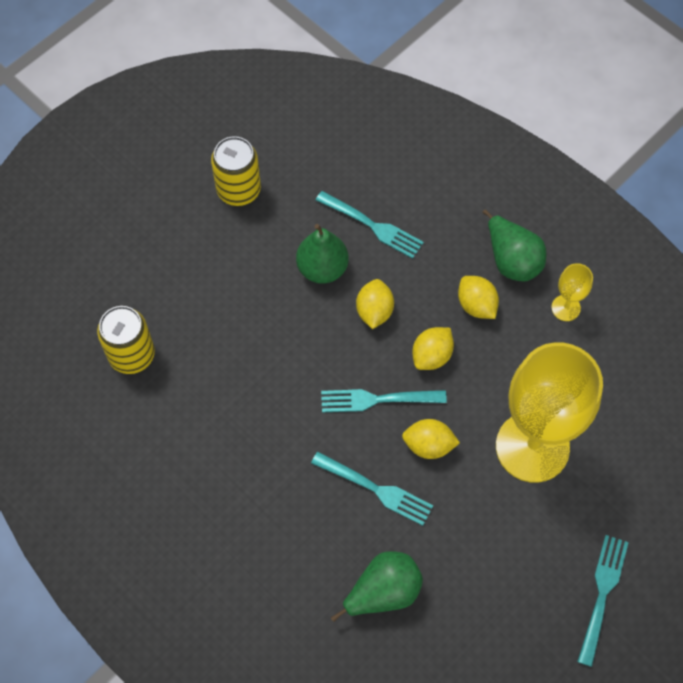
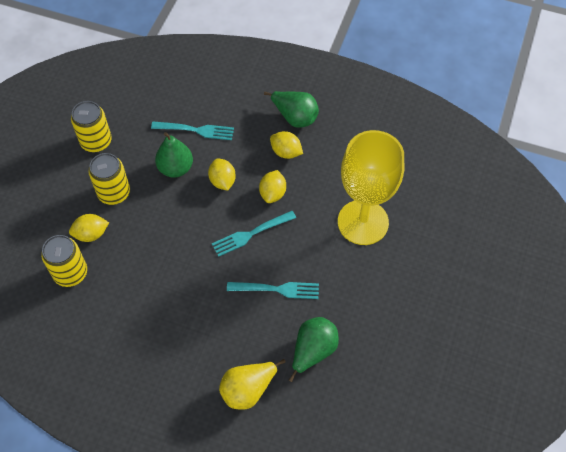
camera: 25 degrees left, 5 degrees down
yellow lemon [402,419,460,459] -> yellow lemon moved to [69,214,109,242]
yellow goblet [551,263,593,321] -> none
turquoise fork [577,535,629,667] -> none
none -> yellow can [88,153,130,205]
none -> yellow pear [219,359,285,410]

